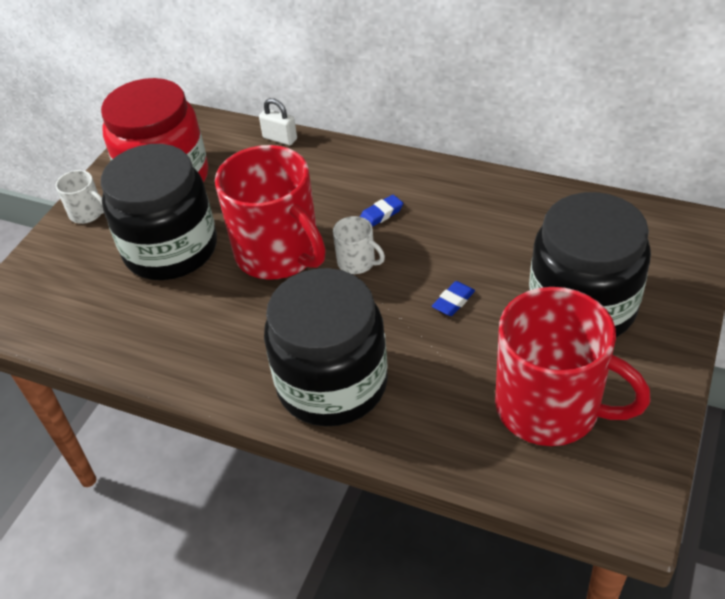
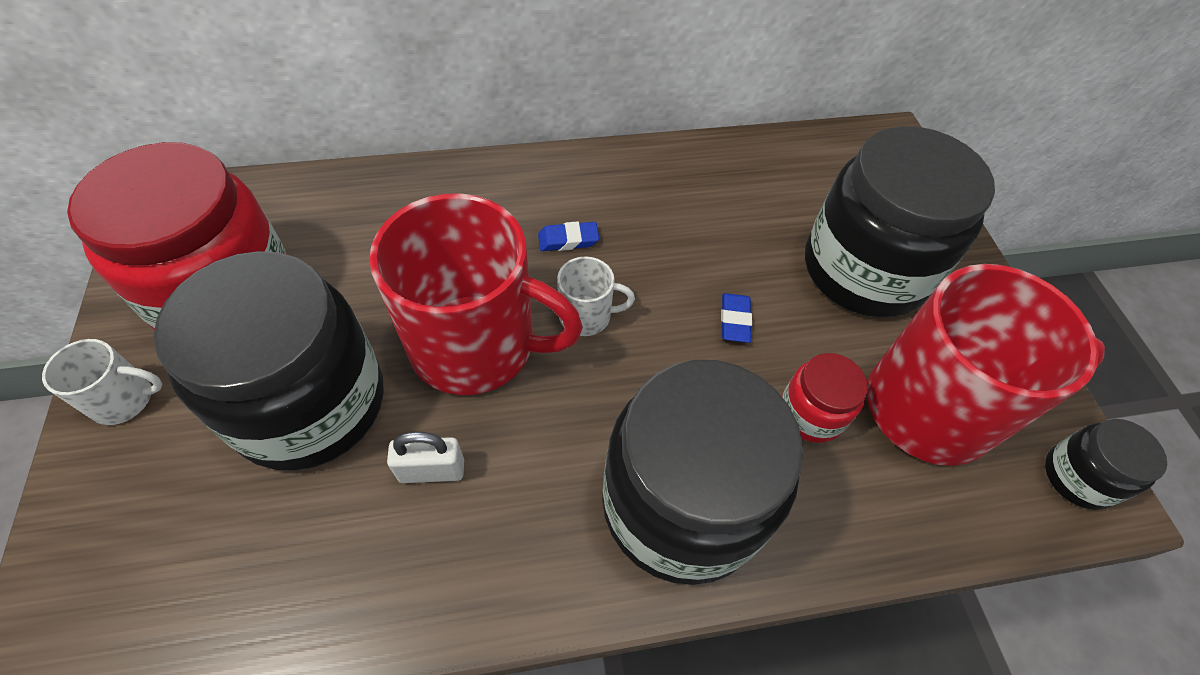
camera: 40 degrees left, 10 degrees up
white padlock [259,98,297,145] -> white padlock moved to [387,432,464,483]
blue eraser [360,195,403,227] -> blue eraser turned 60 degrees clockwise [538,221,599,251]
none -> red jar [782,353,868,443]
none -> black jar [1045,419,1167,510]

